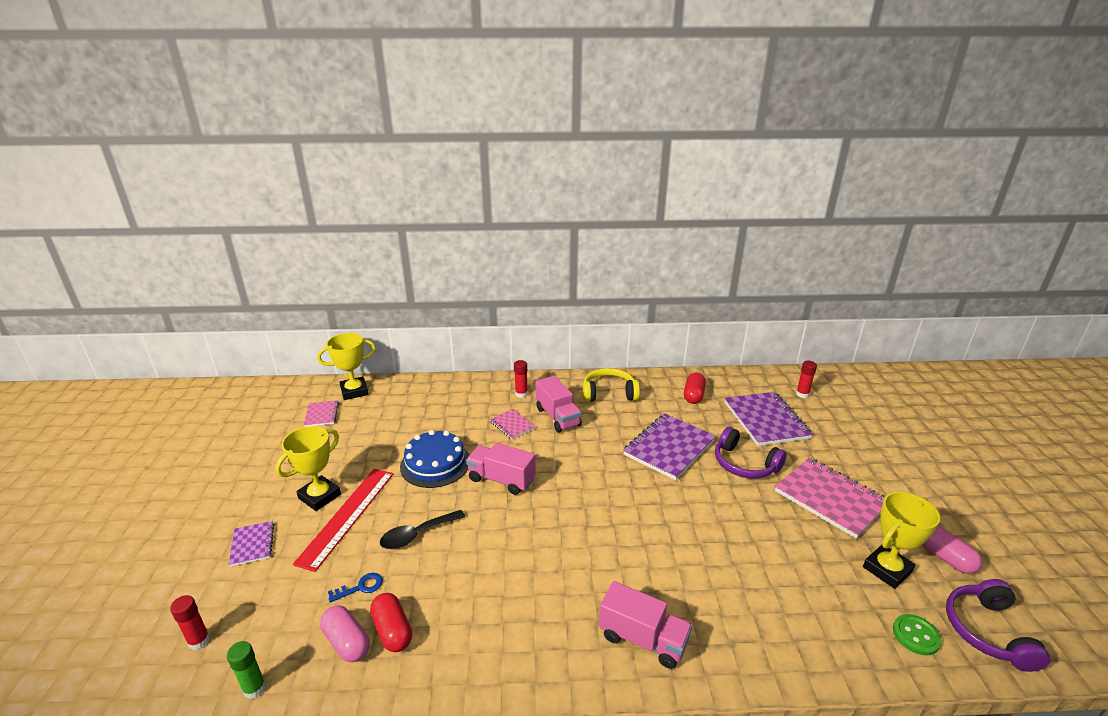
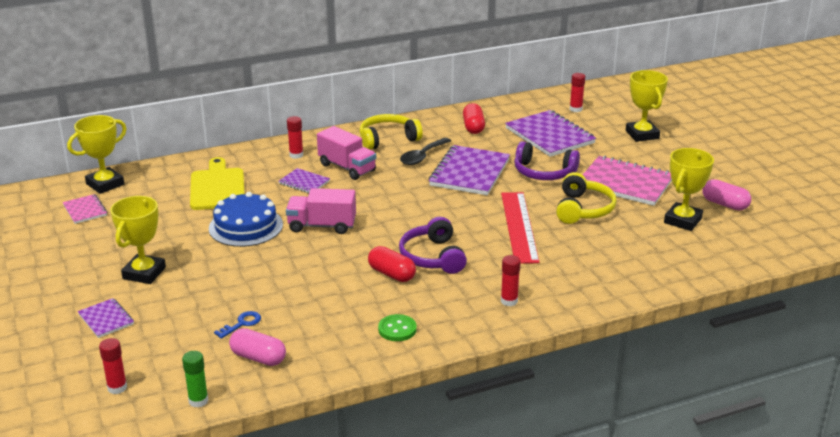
camera: 20 degrees left, 0 degrees up
red ruler [293,469,394,572] -> red ruler moved to [501,192,540,264]
red capsule [370,593,412,652] -> red capsule moved to [368,246,416,282]
black spoon [380,510,465,549] -> black spoon moved to [400,138,451,165]
pink notebook [490,409,535,440] -> purple notebook [279,168,330,194]
pink truck [599,581,692,669] -> red glue stick [501,255,521,306]
green button [893,614,942,655] -> green button moved to [378,314,417,341]
purple headphones [946,579,1050,672] -> purple headphones moved to [399,217,467,274]
none -> yellow cutting board [190,157,244,210]
none -> yellow headphones [556,172,617,224]
none -> yellow trophy [626,70,668,142]

